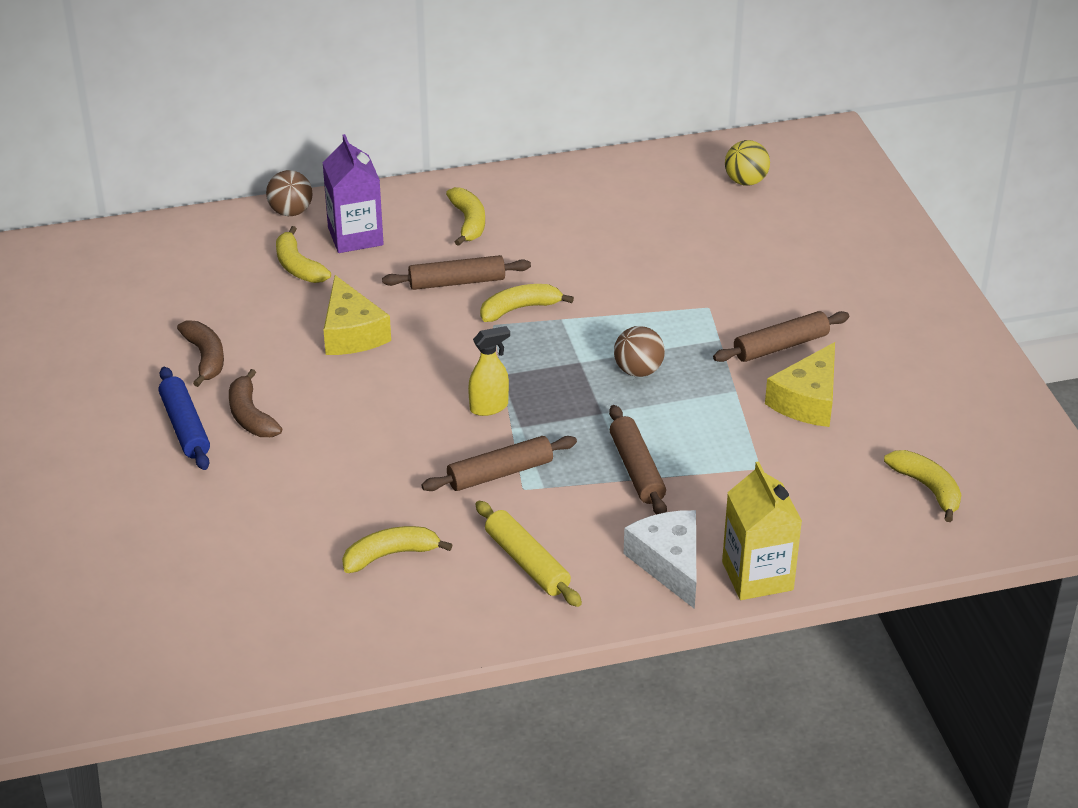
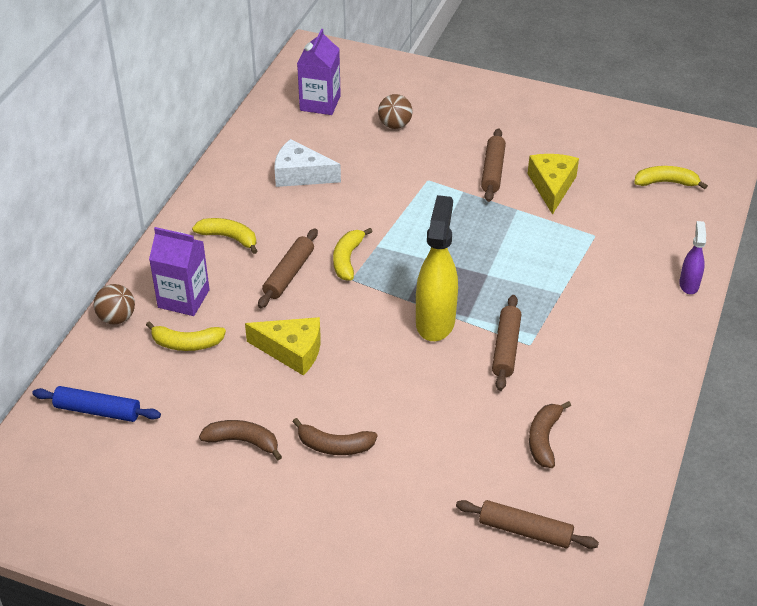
camera: 55 degrees left, 5 degrees up
blue rolling pin [159,367,210,470] -> blue rolling pin moved to [32,386,161,422]
yellow banana [342,526,452,573] -> brown banana [529,401,571,468]
yellow spray bottle [468,326,510,416] -> yellow spray bottle [416,195,458,341], size x1.91
yellow rolling pin [475,501,582,607] -> none
brown rolling pin [609,405,667,515] -> brown rolling pin moved to [456,500,599,549]
brown ball [614,326,665,377] -> brown ball moved to [378,94,413,129]
white cheese [623,510,696,609] -> white cheese moved to [275,139,341,187]
yellow carton [722,461,802,600] -> purple spray bottle [679,221,706,294]
yellow ball [725,140,770,186] -> purple carton [297,29,341,115]
yellow cheese [765,342,835,427] -> yellow cheese turned 150 degrees counterclockwise [528,154,579,215]

